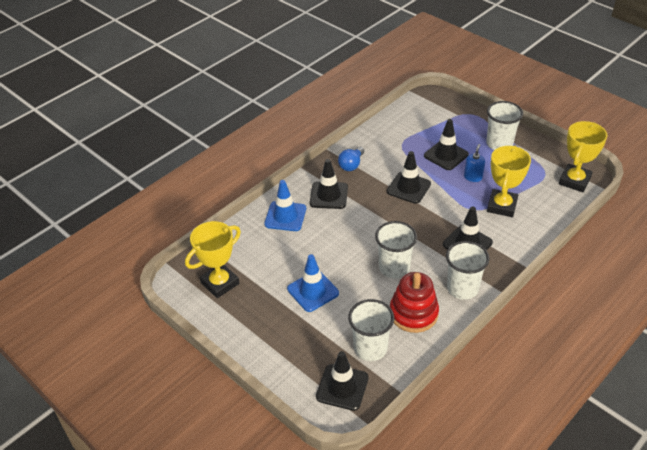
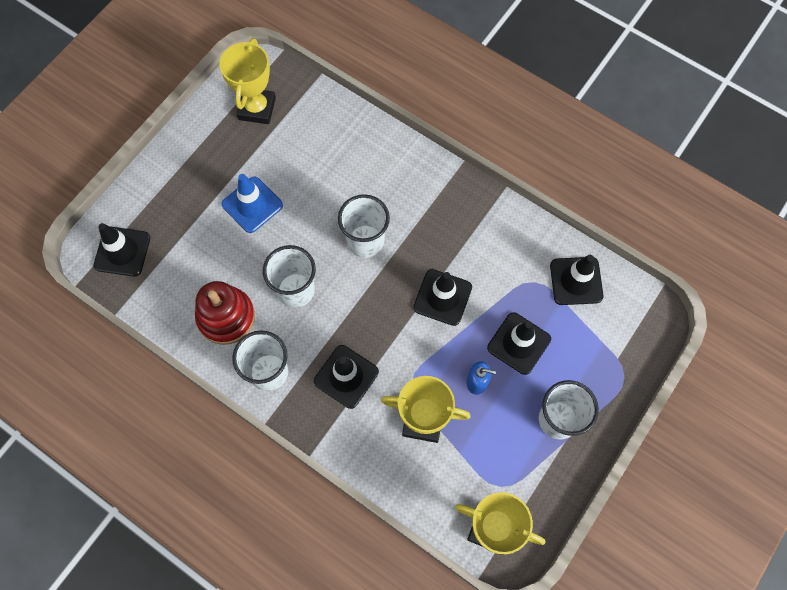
camera: 80 degrees right, 25 degrees up
yellow trophy [185,221,241,298] -> yellow trophy turned 60 degrees clockwise [219,38,276,124]
blue traffic cone [264,180,306,231] -> none
black traffic cone [310,159,348,209] -> black traffic cone moved to [550,255,604,305]
blue light bulb [338,147,364,171] -> none
white cup [348,299,394,361] -> white cup moved to [338,194,390,258]

